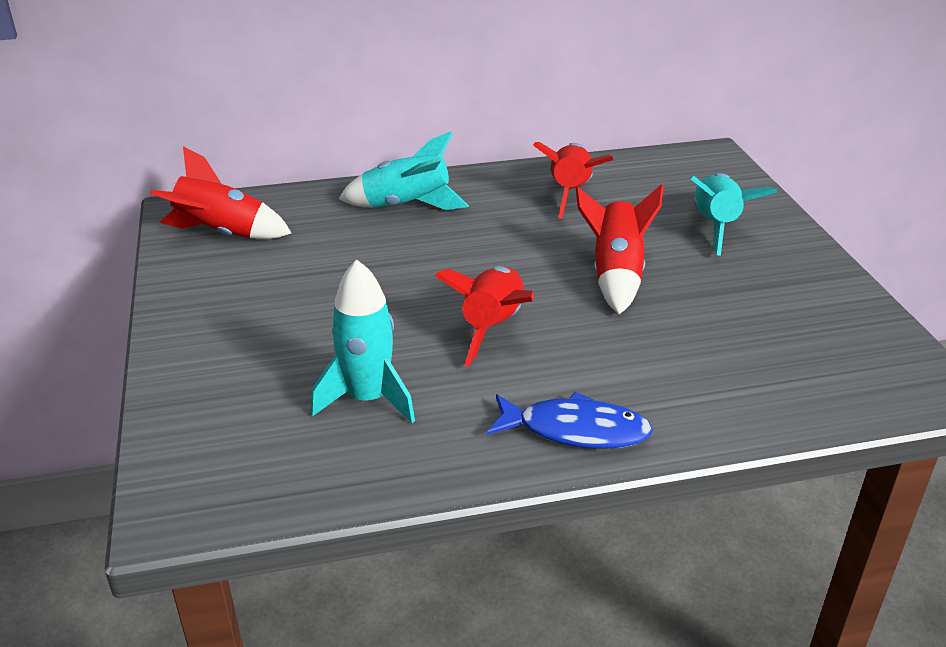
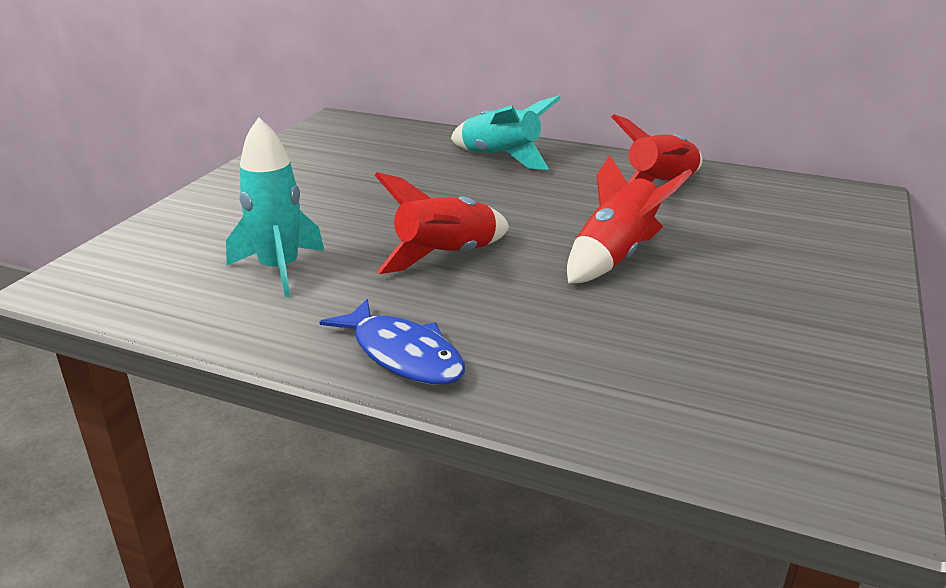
camera: 35 degrees right, 5 degrees down
red rocket [150,146,291,239] -> none
turquoise rocket [690,173,778,256] -> none

